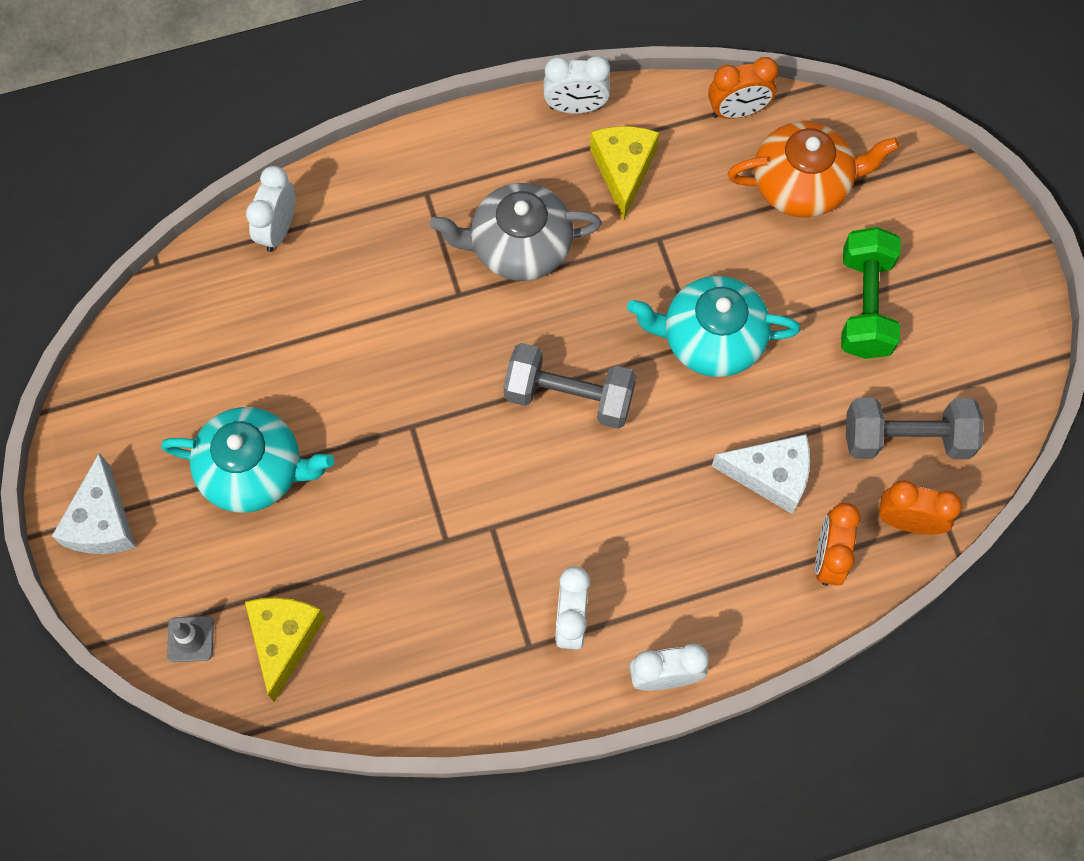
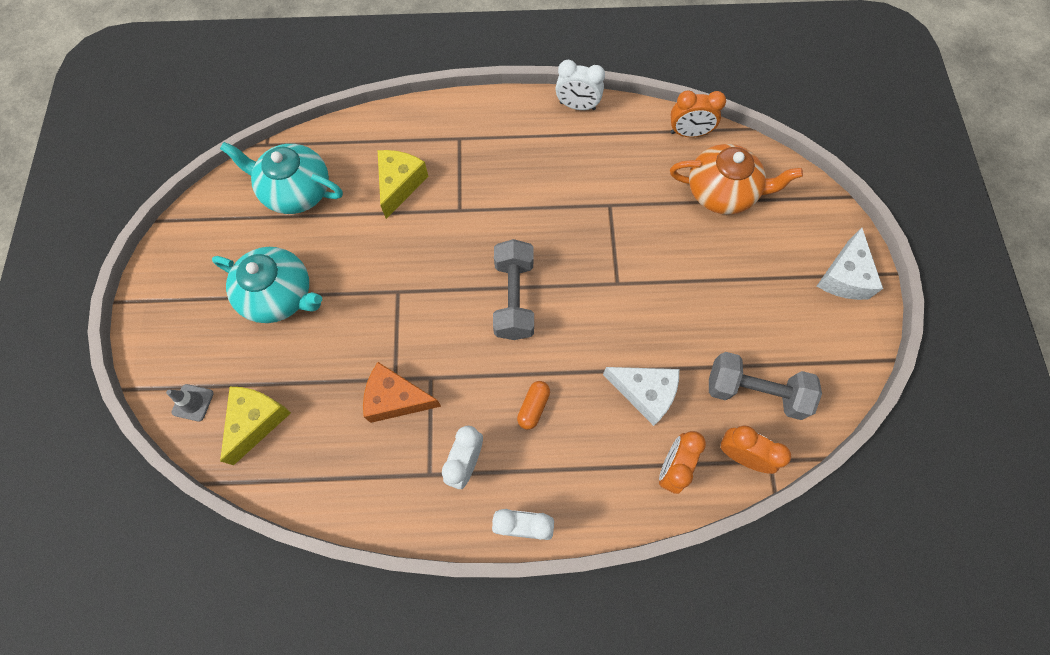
camera: 15 degrees right, 0 degrees up
white cheese [52,453,136,554] -> white cheese moved to [817,228,883,300]
white clock [246,166,295,252] -> none
grey teapot [430,183,602,281] -> none
grey dumbbell [503,343,636,429] -> grey dumbbell turned 60 degrees clockwise [493,239,534,340]
yellow cheese [590,126,659,220] -> yellow cheese moved to [378,150,429,219]
turquoise teapot [627,276,800,377] -> turquoise teapot moved to [220,142,343,214]
green dumbbell [841,227,901,359] -> none
none -> orange cheese [363,362,441,423]
none -> orange capsule [517,381,550,430]

